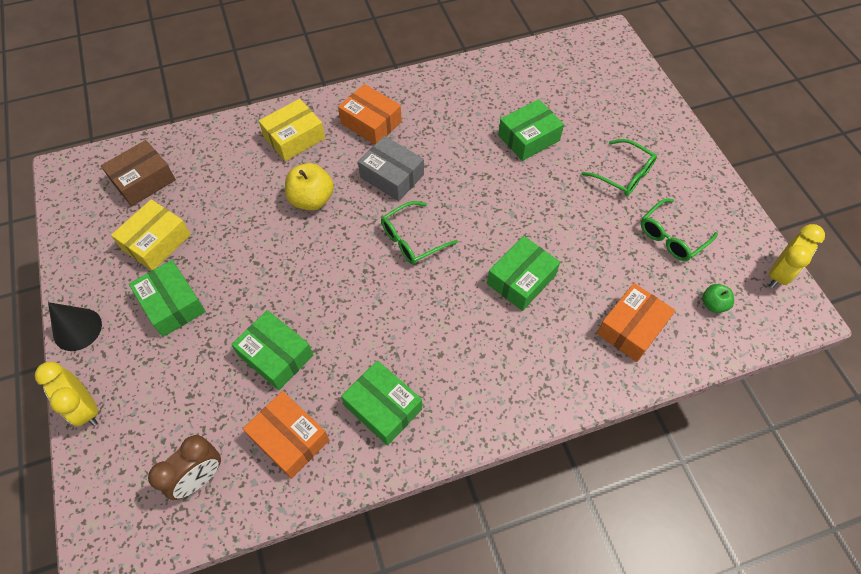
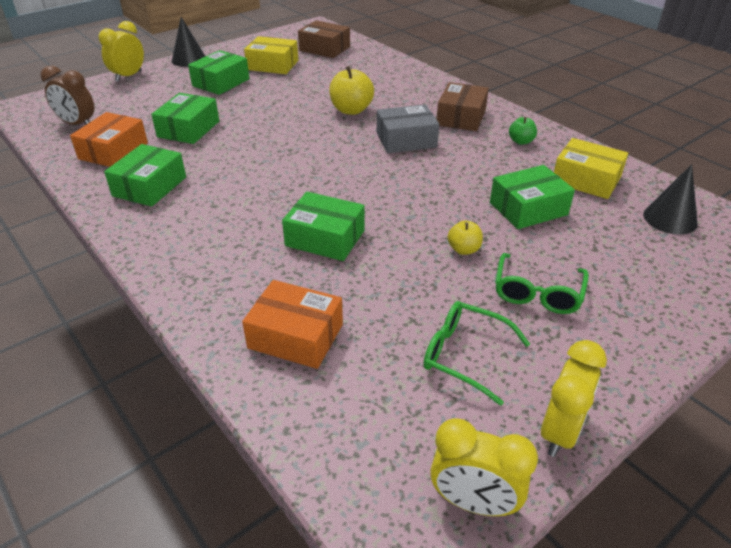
camera: 70 degrees right, 20 degrees down
yellow box [259,99,325,161] -> yellow box moved to [554,138,628,199]
orange box [338,84,402,145] -> brown box [437,82,489,131]
grey box [358,136,424,201] -> grey box turned 60 degrees clockwise [377,104,439,153]
green glasses [381,201,458,265] -> none
green box [498,99,564,161] -> green box turned 60 degrees counterclockwise [490,165,575,229]
green apple [702,284,734,313] -> green apple moved to [509,117,537,145]
none -> yellow apple [447,221,483,255]
none -> yellow clock [541,340,607,457]
none -> black cone [643,164,698,235]

